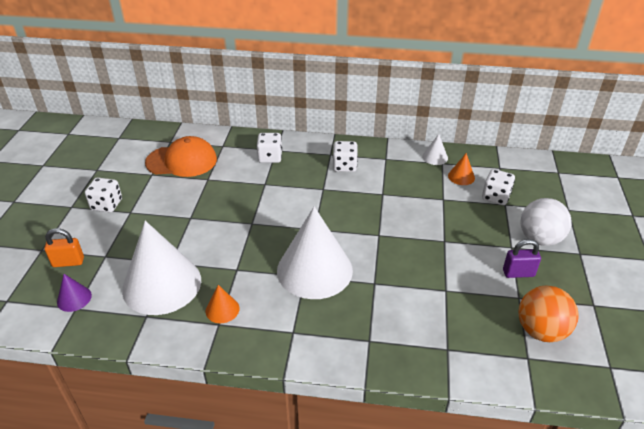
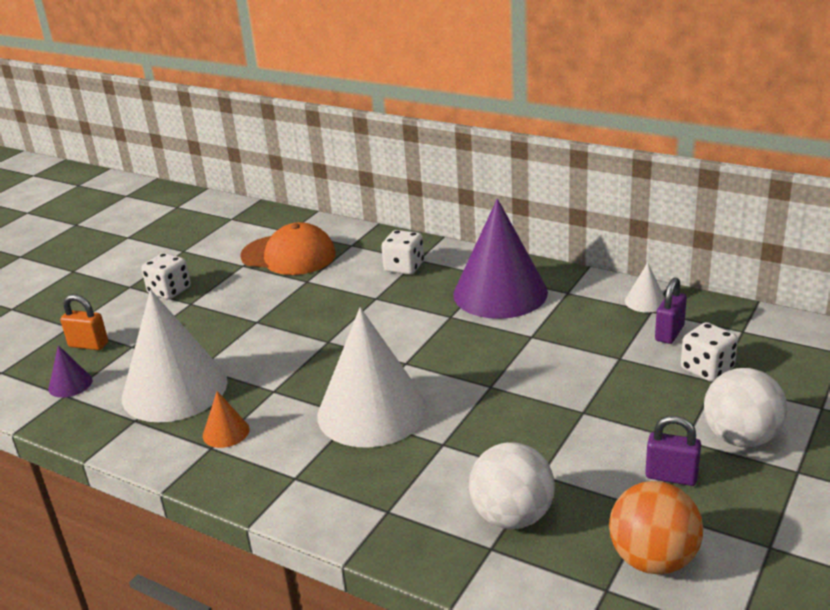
camera: 25 degrees right, 10 degrees down
white dice [333,141,358,172] -> purple cone [453,199,548,319]
orange cone [448,153,475,185] -> purple padlock [655,277,687,344]
none -> white ball [469,442,555,529]

